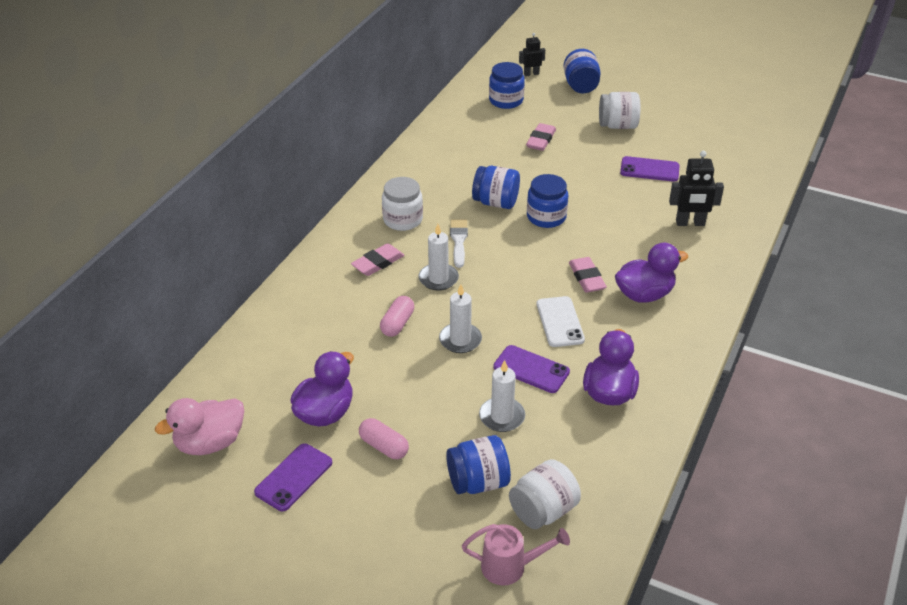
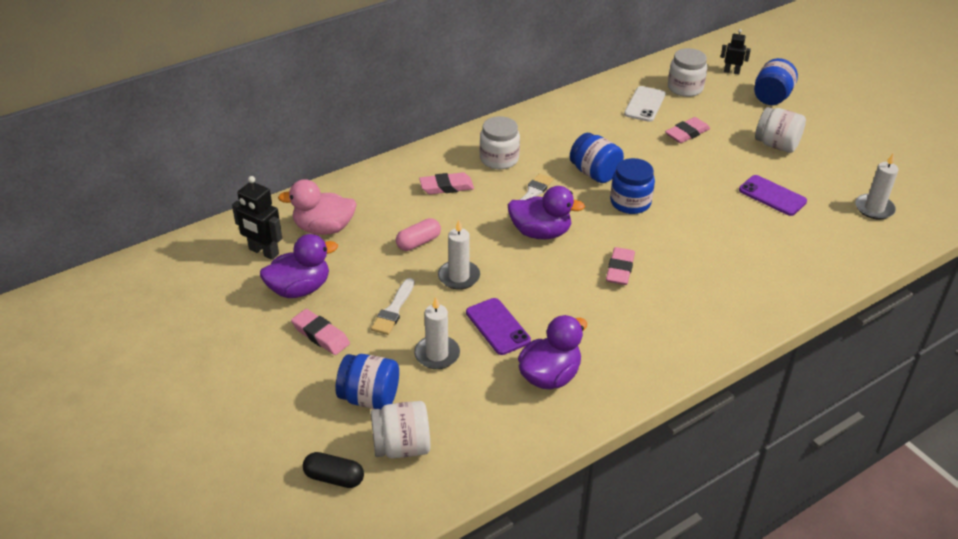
camera: 30 degrees right, 0 degrees up
pink duck [155,398,244,455] -> pink duck moved to [278,179,357,235]
purple phone [254,443,332,511] -> none
pink capsule [359,418,409,459] -> pink eraser [291,309,350,355]
white candle [419,224,459,291] -> white candle moved to [855,153,898,219]
pink watering can [462,524,570,586] -> black capsule [303,452,364,488]
blue jar [489,62,525,109] -> white jar [668,48,707,97]
white phone [537,296,585,347] -> white phone moved to [624,86,666,122]
purple duck [615,243,688,303] -> purple duck moved to [508,186,585,239]
black robot [669,151,724,226] -> black robot moved to [232,176,282,260]
none -> white brush [371,278,414,335]

